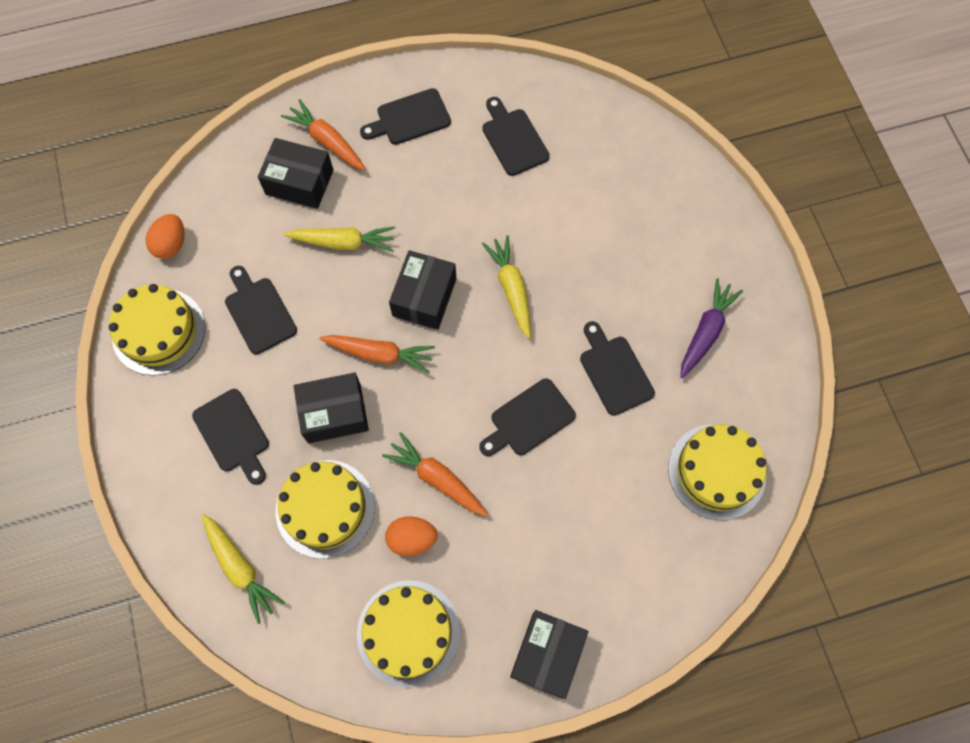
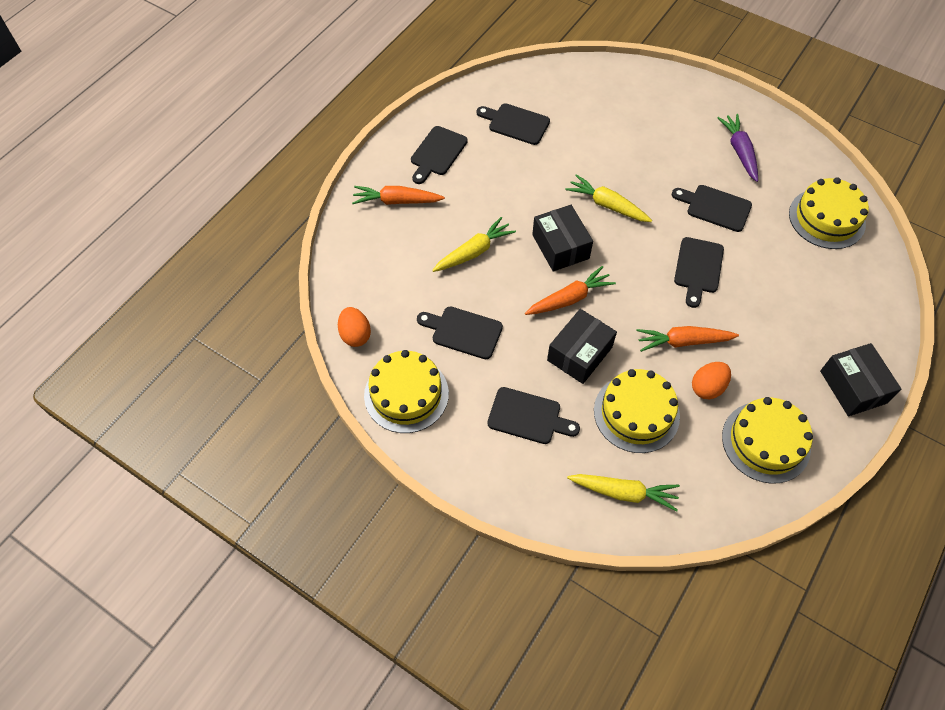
camera: 40 degrees left, 10 degrees down
black box [258,138,333,209] -> none

